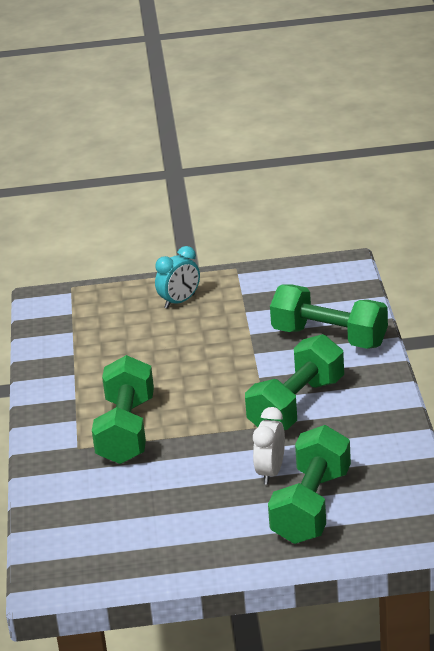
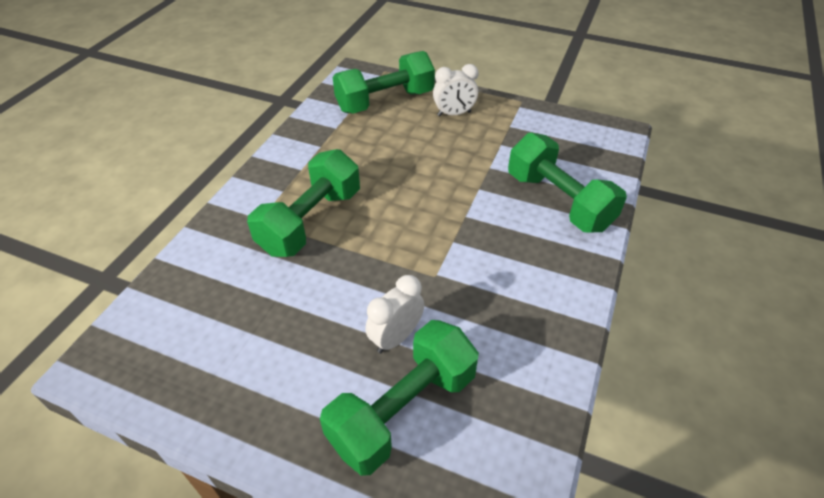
camera: 25 degrees right, 15 degrees up
turquoise clock [155,246,200,309] -> white clock [433,64,478,116]
green dumbbell [245,334,344,430] -> green dumbbell moved to [333,51,435,114]

